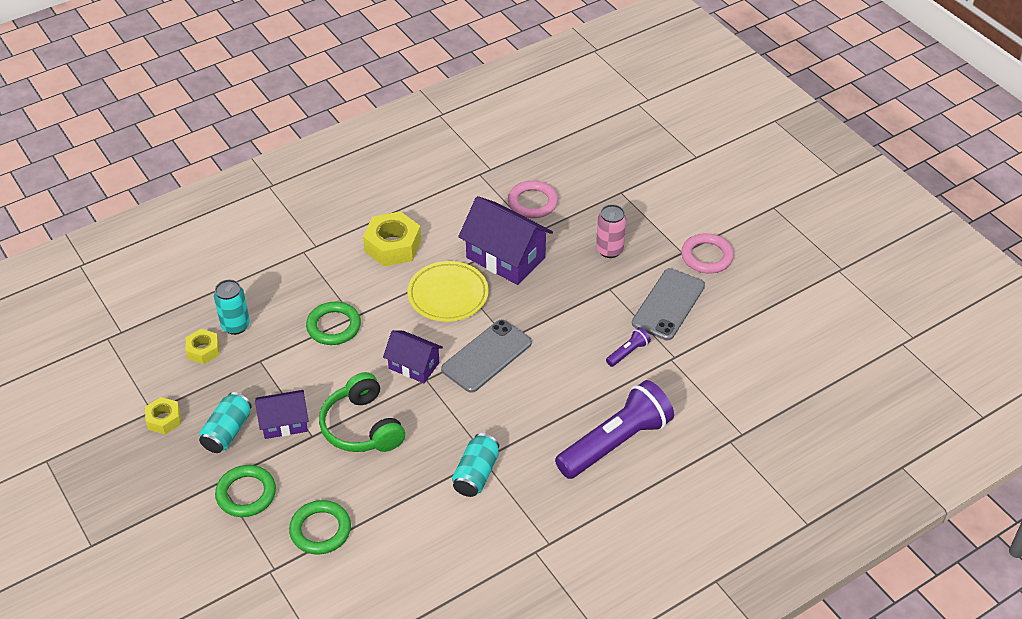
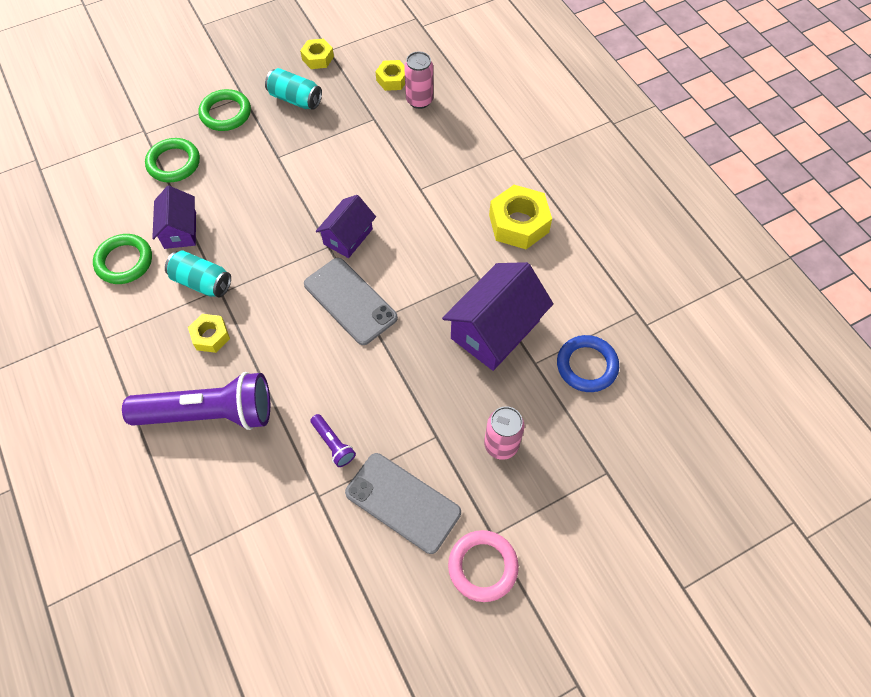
camera: 95 degrees right, 15 degrees up
turquoise can [214,279,250,335] -> pink can [404,51,433,109]
purple house [255,390,308,439] -> purple house moved to [152,186,196,249]
green ring [306,302,361,345] -> green ring moved to [93,234,152,284]
green headphones [319,372,405,452] -> none
yellow plate [408,261,489,322] -> none
pink ring [508,181,558,218] -> blue ring [557,335,619,392]
purple flashlight [555,380,674,479] -> purple flashlight turned 60 degrees counterclockwise [122,372,270,430]
none -> yellow nut [188,314,230,353]

